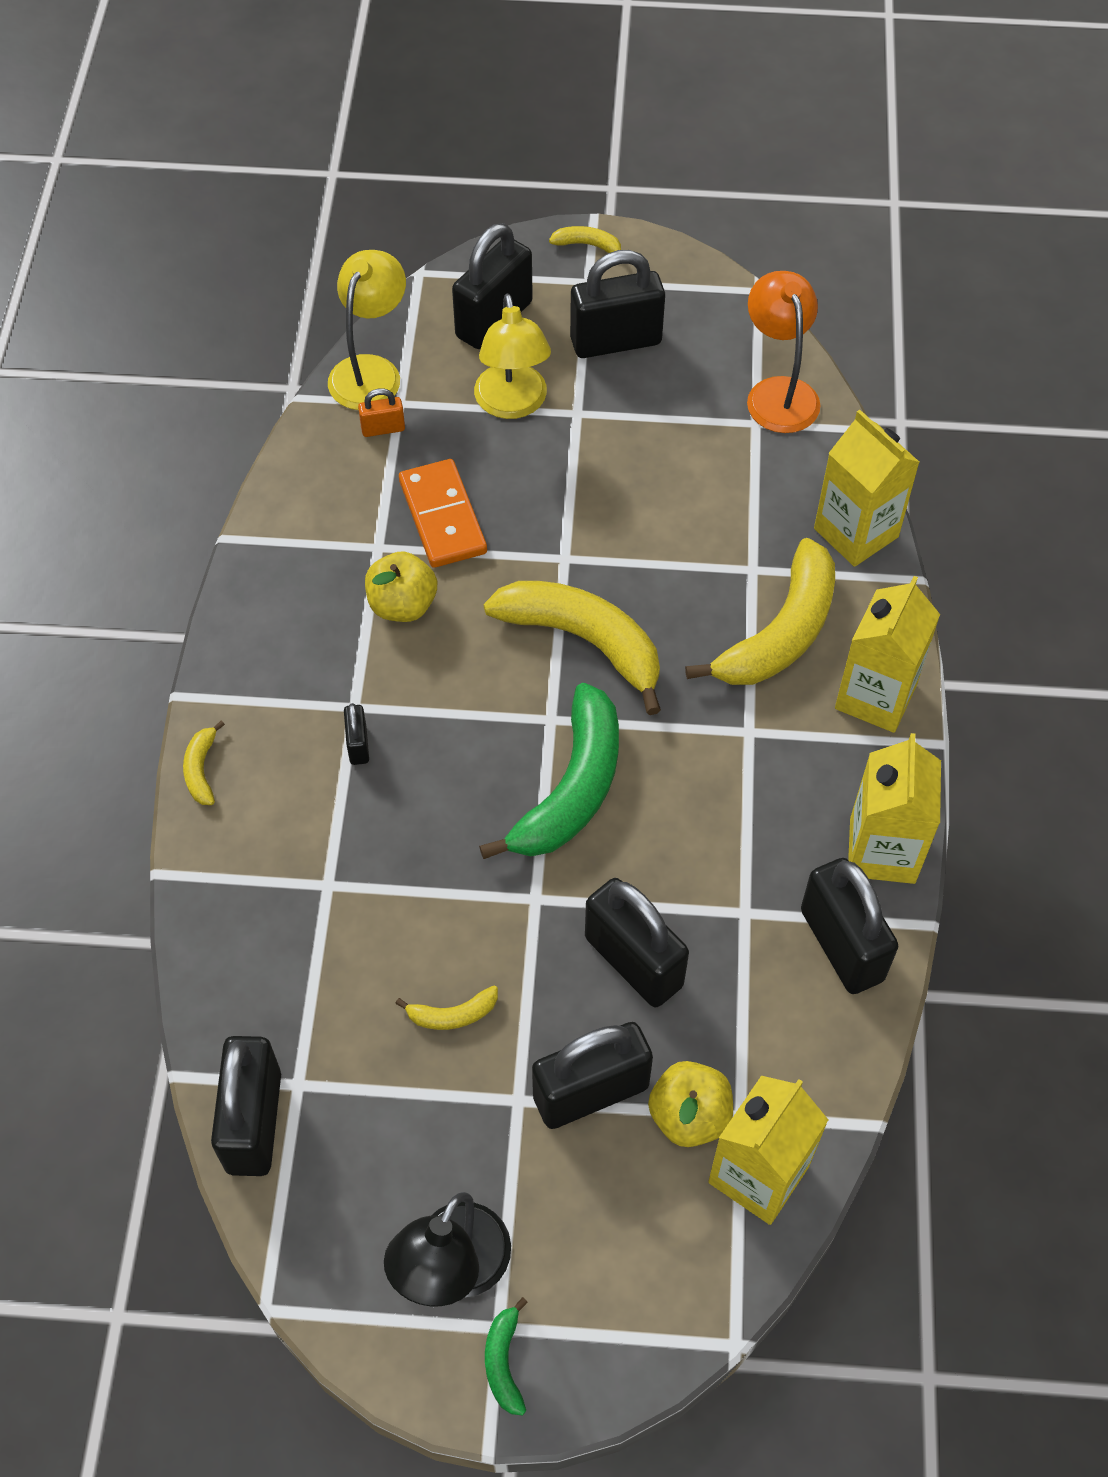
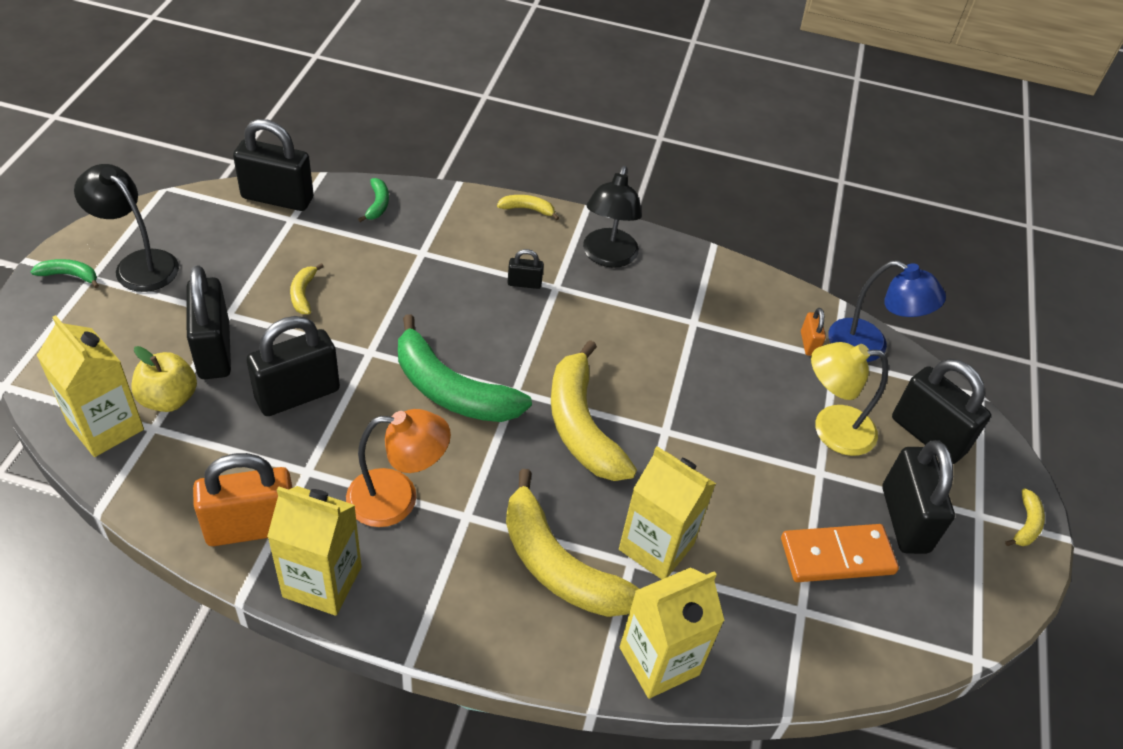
camera: 95 degrees right, 10 degrees down
yellow lamp [328,250,406,410] -> blue lamp [828,260,946,362]
yellow apple [365,551,437,622] -> none
orange domino [399,459,487,568] -> orange domino moved to [781,524,899,582]
yellow banana [484,581,661,715] -> yellow banana turned 120 degrees clockwise [551,340,637,481]
orange lamp [747,271,820,433] -> orange lamp moved to [346,409,451,527]
black padlock [801,858,898,994] -> orange padlock [193,453,293,546]
yellow carton [835,576,940,733] -> yellow carton moved to [619,446,716,580]
none -> green banana [358,178,389,222]
none -> black lamp [583,166,642,268]

